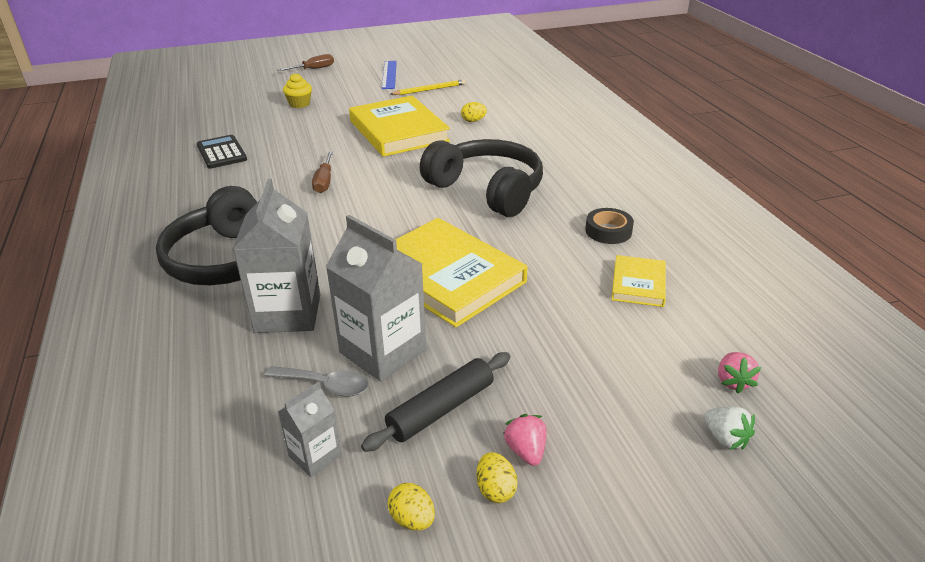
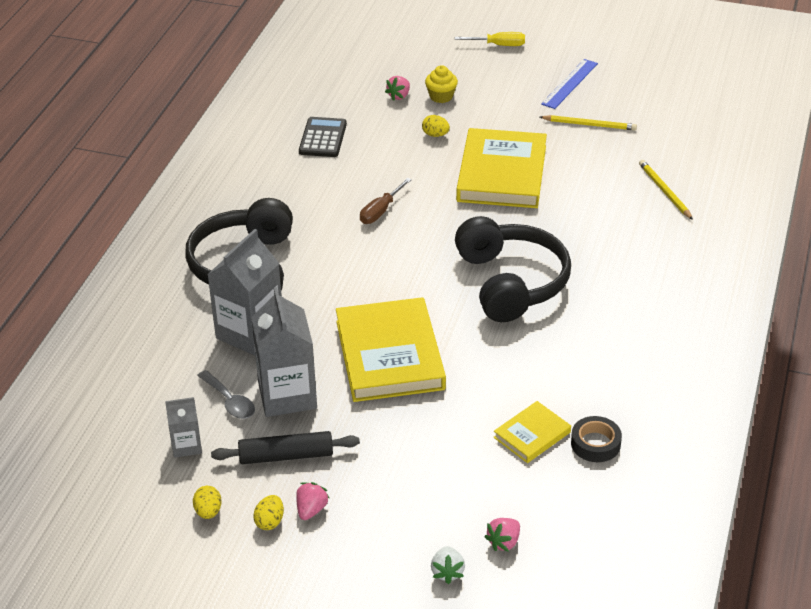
camera: 35 degrees right, 5 degrees up
brown screwdriver [277,54,334,71] -> yellow screwdriver [455,32,525,46]
yellow egg [461,102,487,122] -> yellow egg moved to [422,115,450,137]
black tape [585,208,634,244] -> black tape moved to [571,416,622,462]
none -> pink strawberry [385,76,410,101]
none -> yellow pencil [639,160,693,220]

